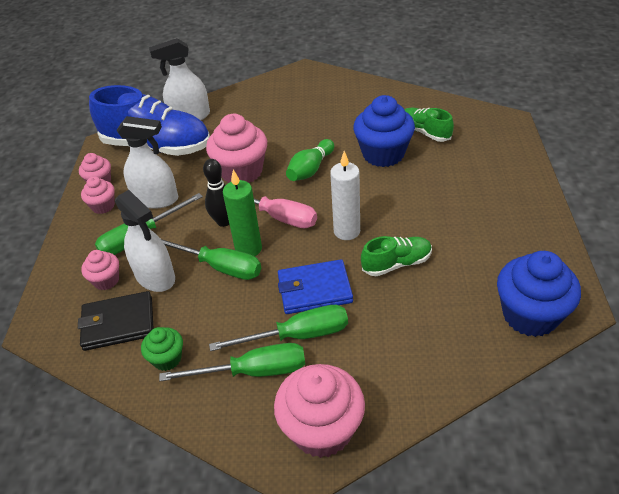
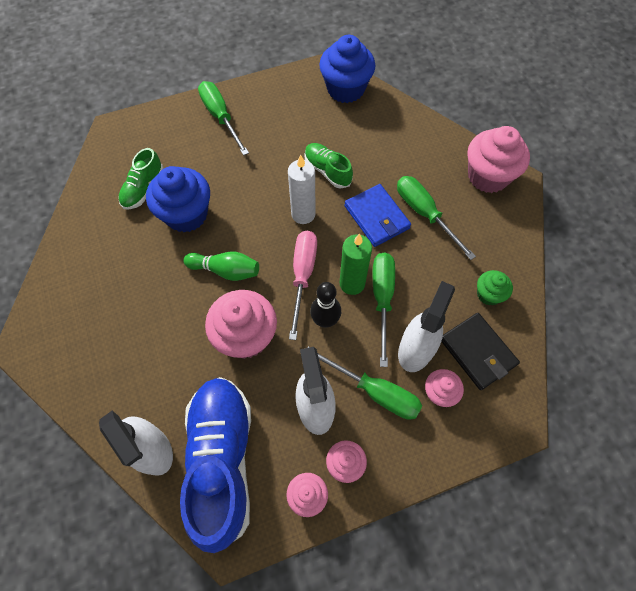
camera: 115 degrees left, 20 degrees up
green screwdriver [159,343,305,381] -> green screwdriver moved to [198,81,249,156]

